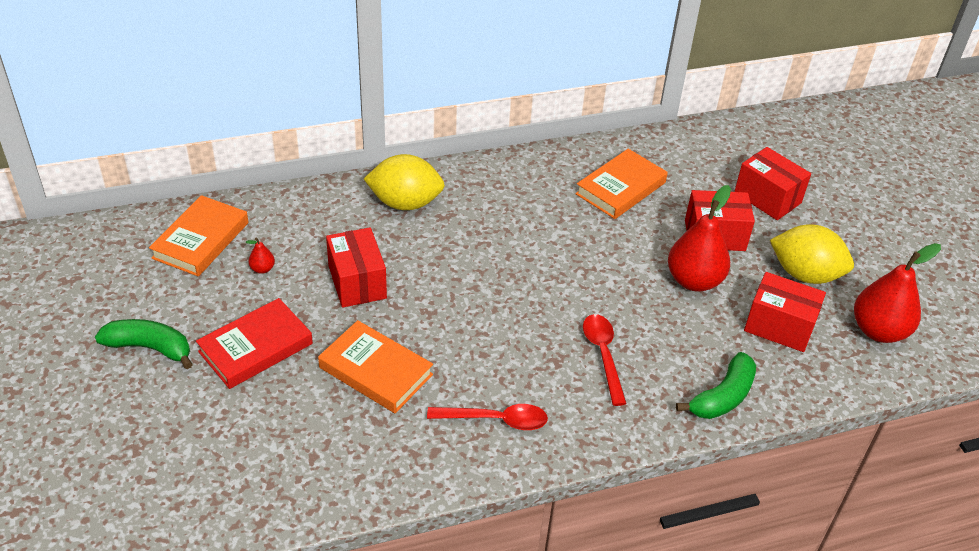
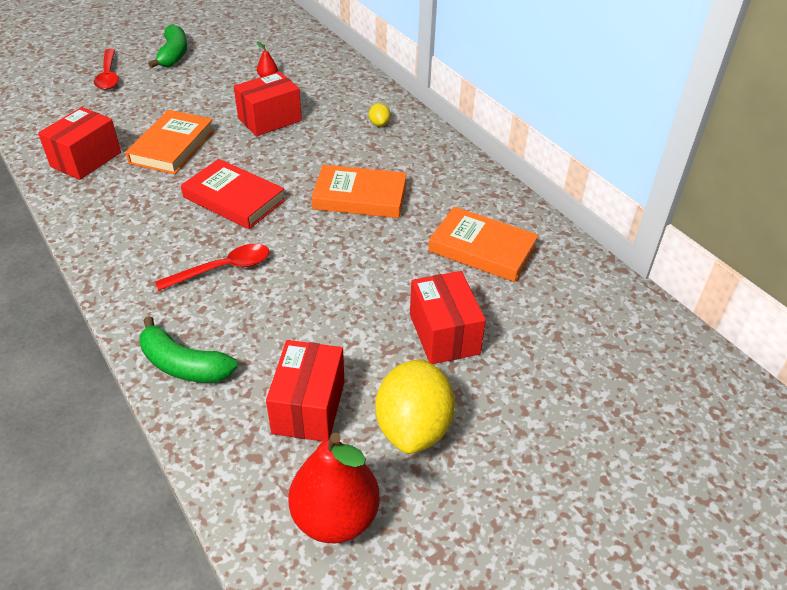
camera: 75 degrees right, 0 degrees up
orange book [149,195,248,277] -> orange book moved to [311,165,407,218]
red book [196,298,313,389] -> red book moved to [181,159,285,229]
yellow lemon [364,154,445,210] -> yellow lemon [369,103,390,127], size x0.43
red spoon [427,404,548,430] -> red spoon moved to [94,49,119,90]
red pear [668,185,731,292] -> none
red box [734,147,811,220] -> red box moved to [38,107,121,180]

